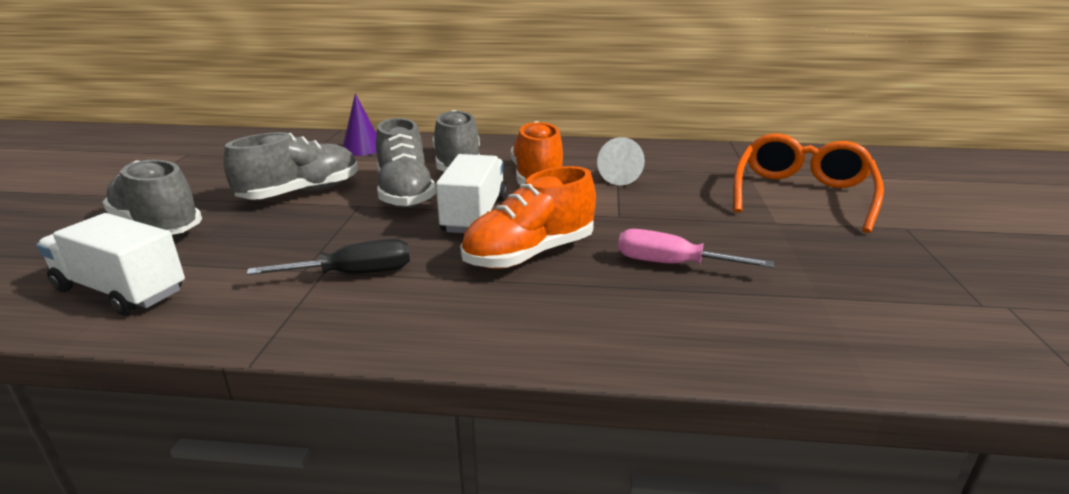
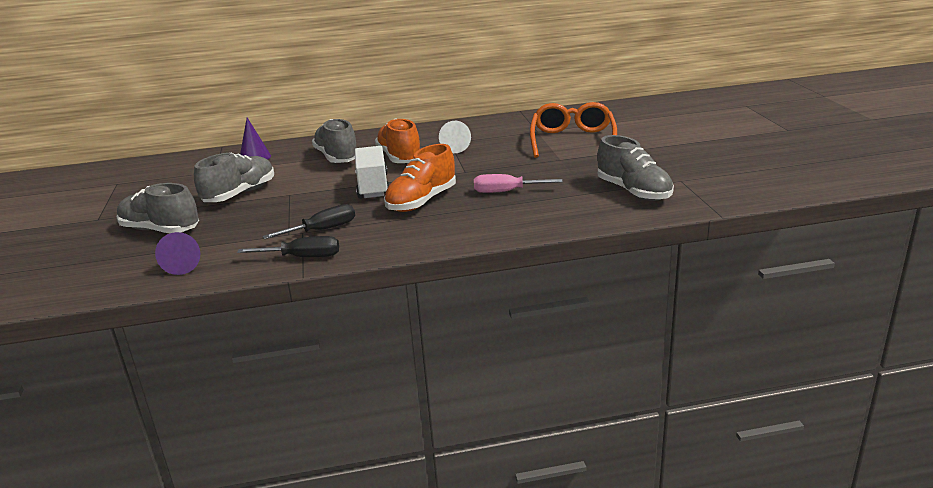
camera: 15 degrees left, 0 degrees up
white truck [36,213,185,316] -> purple cone [155,232,200,275]
grey shoe [376,118,436,208] -> grey shoe moved to [597,135,674,201]
none -> black screwdriver [237,236,339,257]

